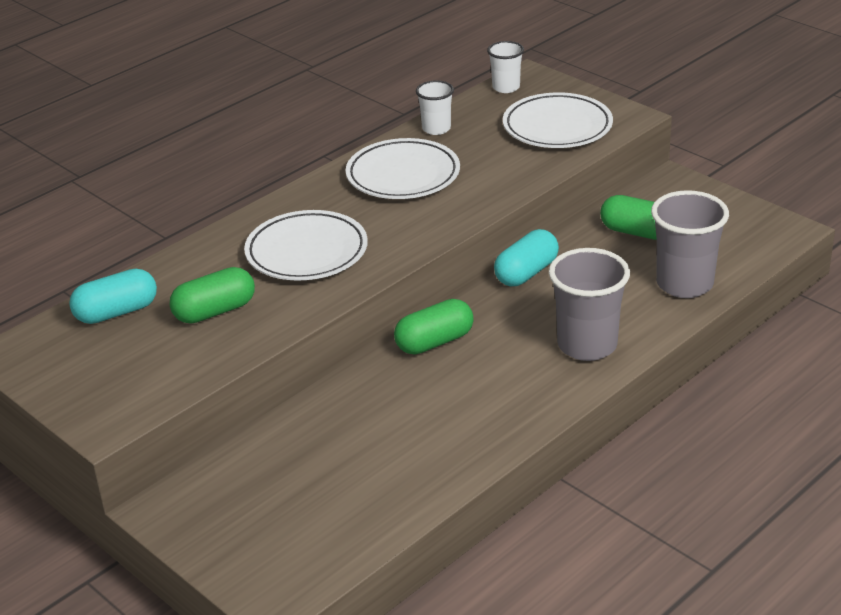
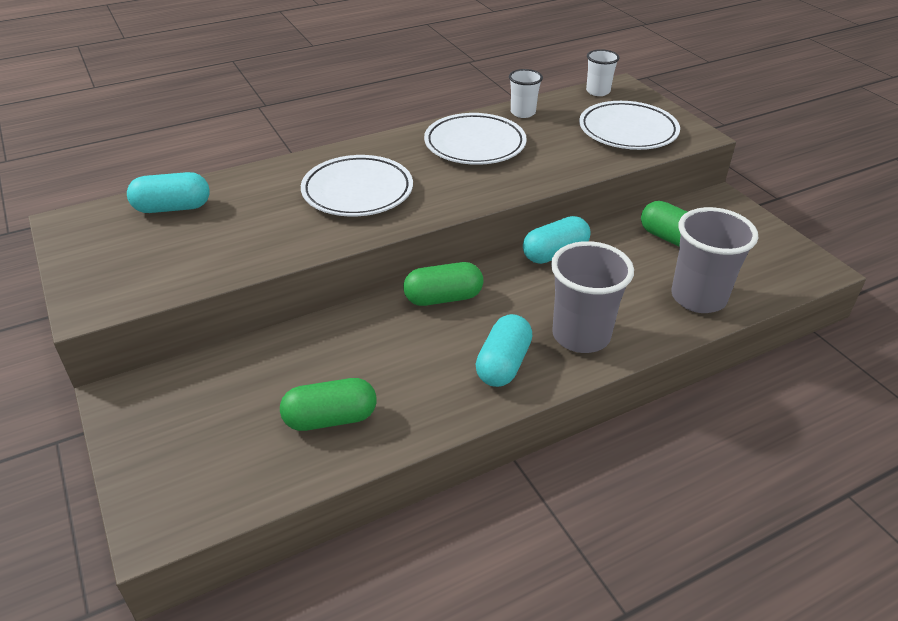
camera: 15 degrees right, 5 degrees up
green capsule [170,267,255,324] -> green capsule moved to [280,378,376,431]
none -> turquoise capsule [475,314,533,387]

